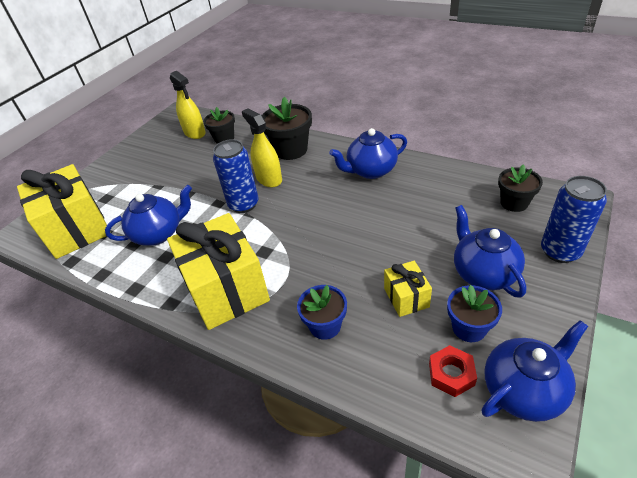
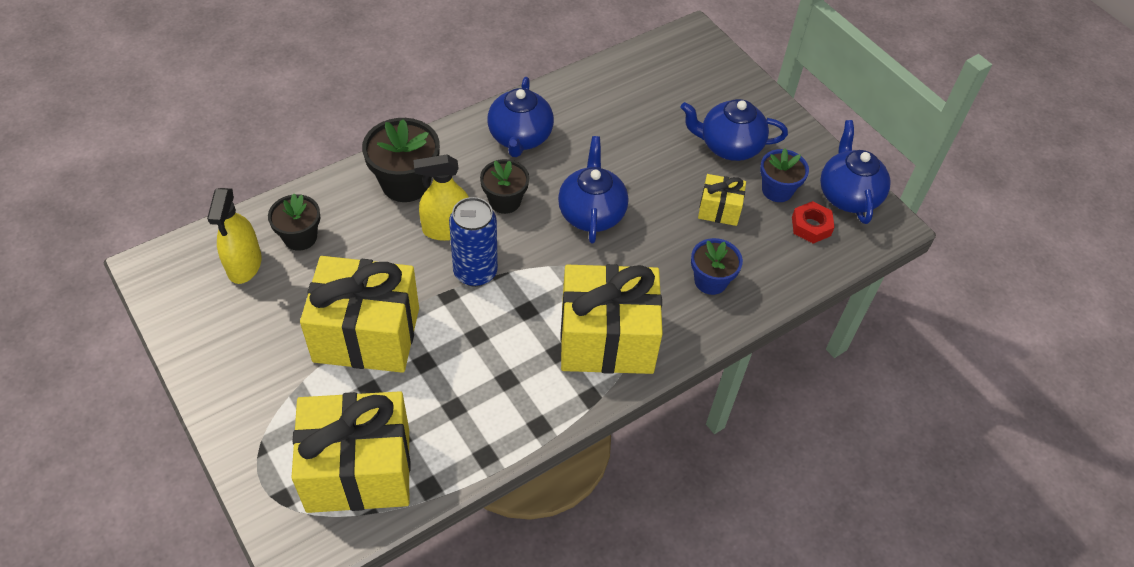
camera: 70 degrees left, 10 degrees up
blue teapot [105,185,192,246] -> blue teapot moved to [558,136,628,243]
yellow spray bottle [170,71,206,139] -> yellow spray bottle turned 105 degrees clockwise [207,188,262,284]
black flower pot [498,164,543,212] -> black flower pot moved to [480,159,529,214]
blue can [541,176,607,263] -> none
none -> yellow gift [300,256,419,373]

